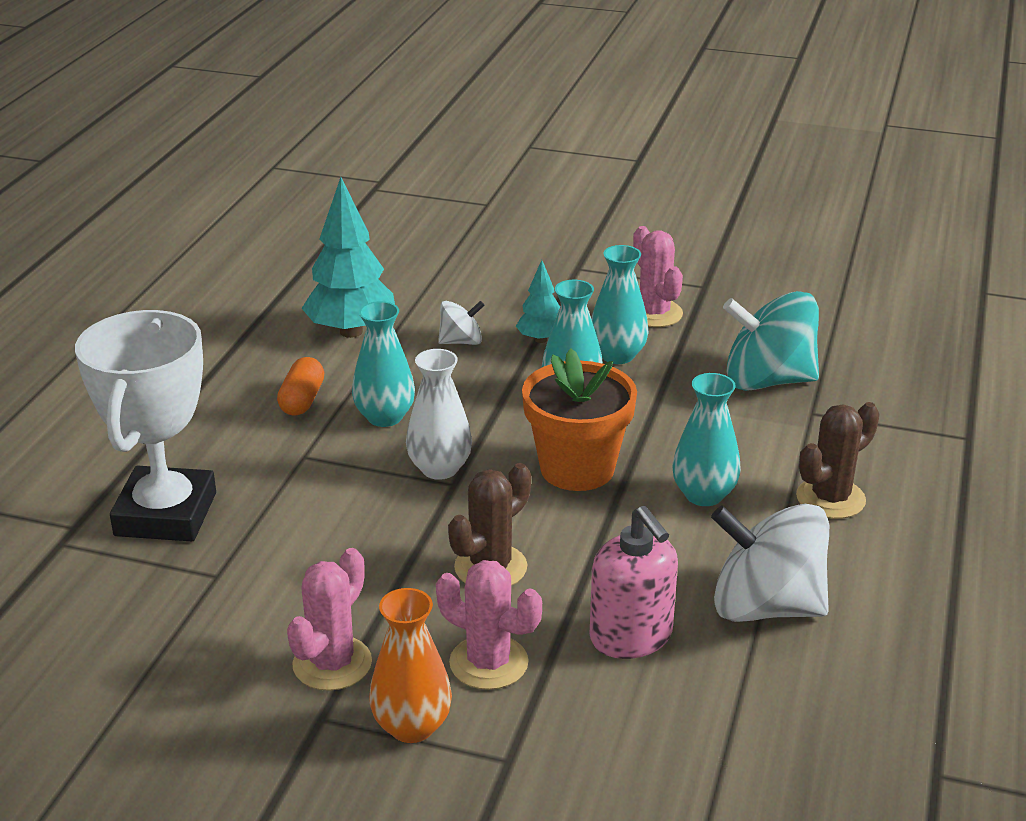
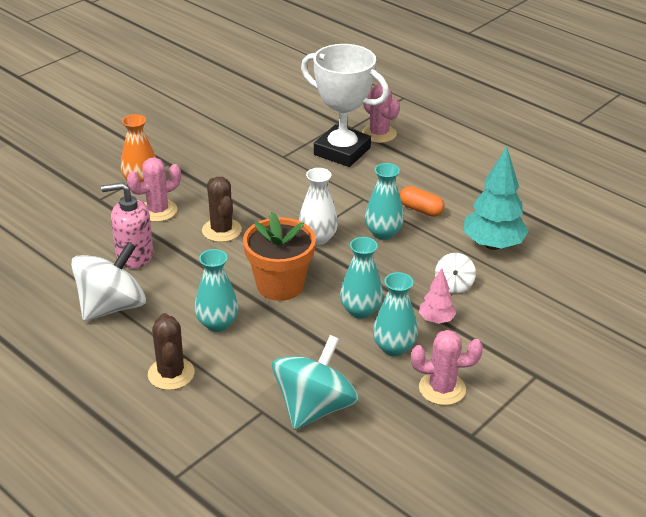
camera: 115 degrees right, 5 degrees up
pink cactus [287,548,372,691] -> pink cactus moved to [362,84,400,143]
turquoise tree [516,260,560,343] -> pink tree [419,268,456,324]

